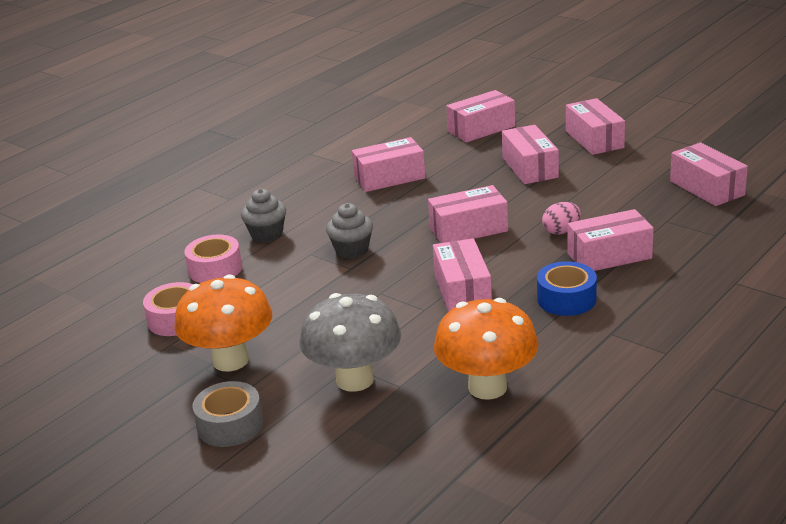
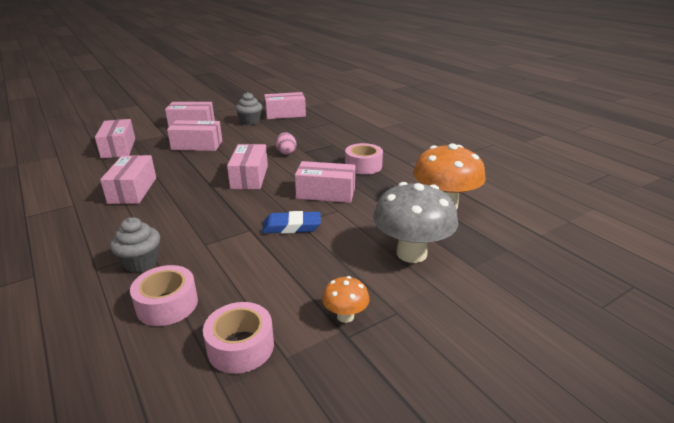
camera: 75 degrees left, 0 degrees up
orange mushroom [174,274,272,372] -> orange mushroom [322,276,369,323], size x0.48
grey tape [193,381,263,447] -> none
grey cupcake [326,203,373,259] -> grey cupcake moved to [235,92,262,125]
blue tape [537,261,597,316] -> pink tape [345,143,383,175]
pink box [567,209,654,271] -> none
none -> blue eraser [262,211,321,234]

